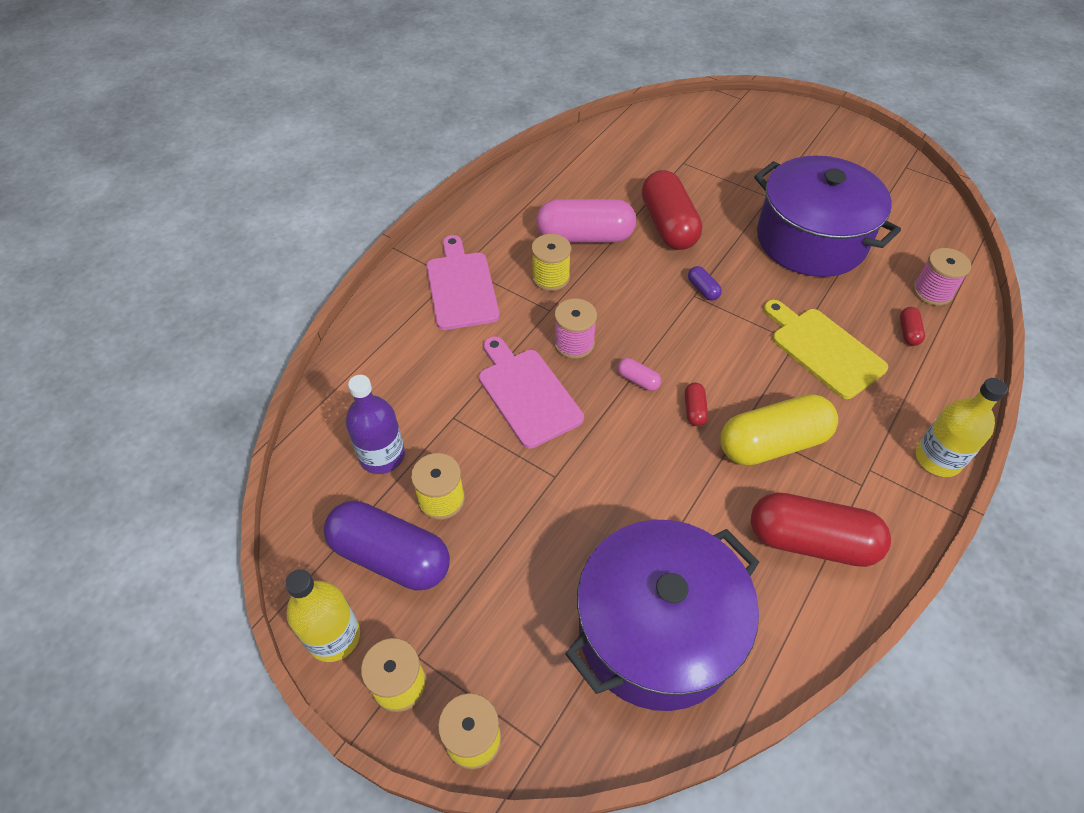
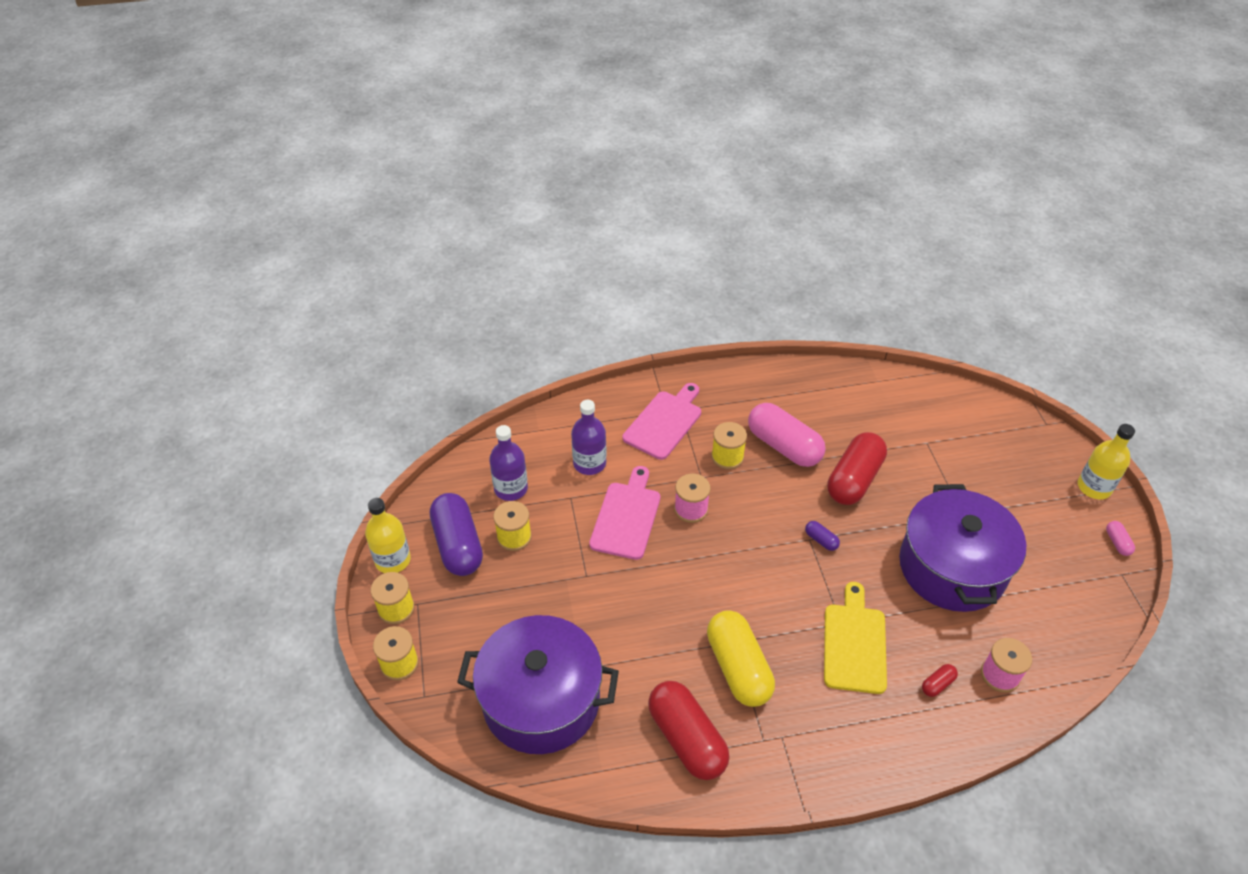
camera: 45 degrees right, 5 degrees down
pink capsule [618,358,661,391] -> pink capsule moved to [1106,521,1135,556]
red capsule [685,382,708,426] -> none
purple capsule [688,266,722,301] -> purple capsule turned 60 degrees counterclockwise [805,521,840,551]
yellow capsule [720,394,838,466] -> yellow capsule turned 45 degrees clockwise [707,610,775,707]
yellow bottle [916,378,1008,477] -> yellow bottle moved to [1078,424,1135,499]
none -> purple bottle [571,400,607,475]

